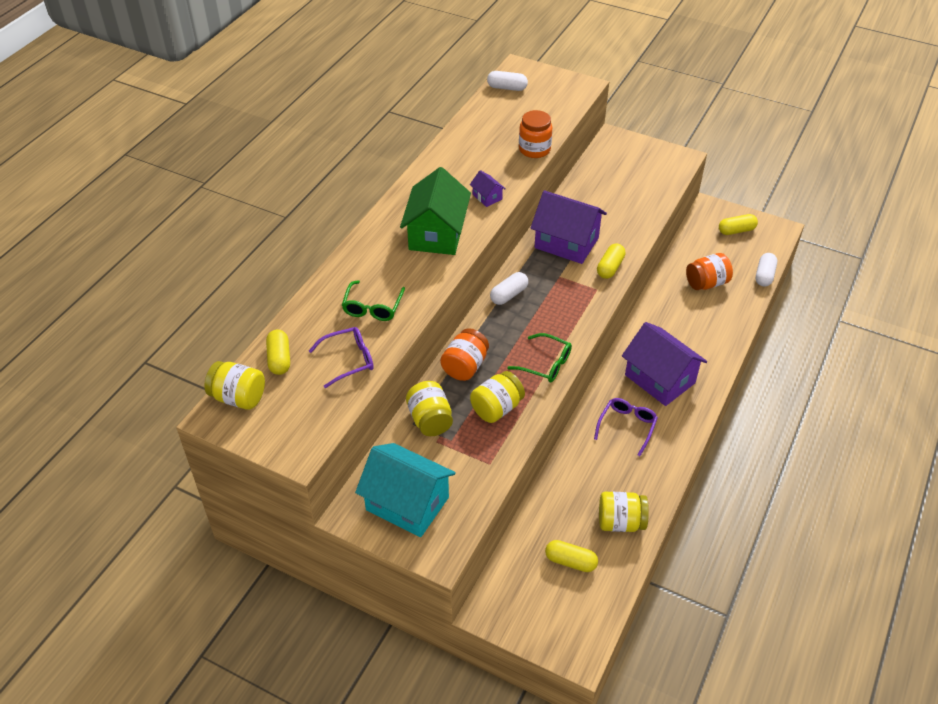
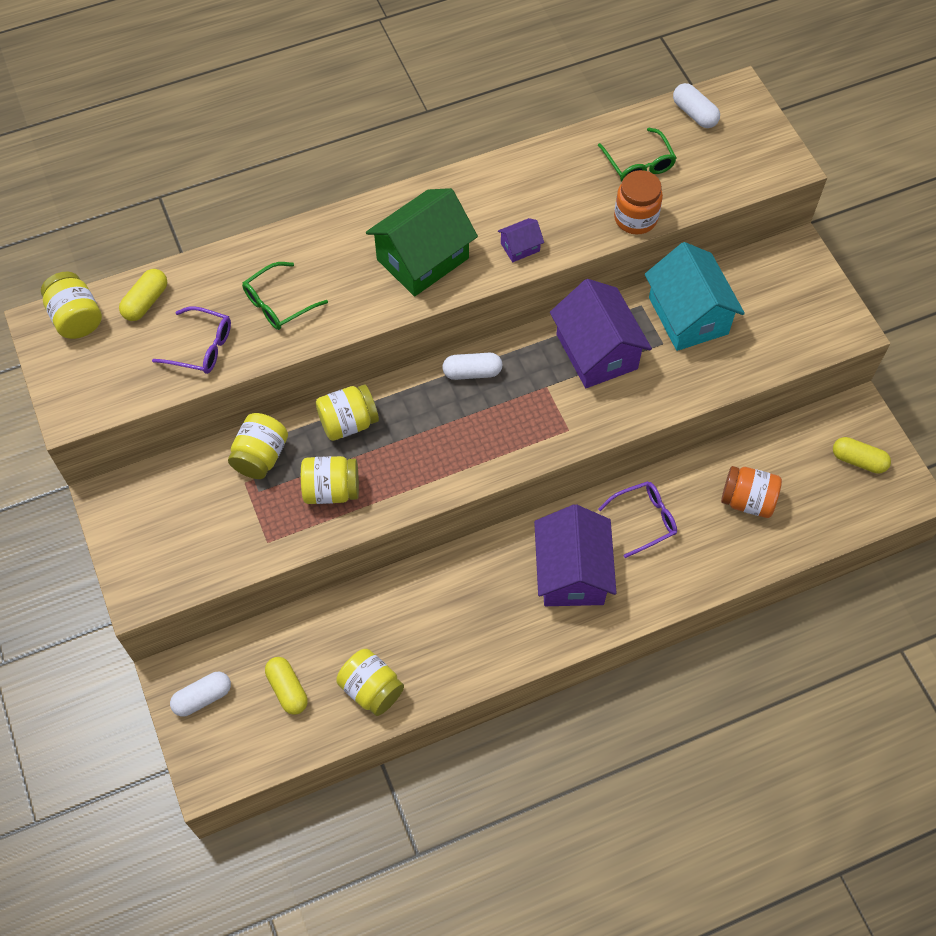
camera: 40 degrees right, 15 degrees up
turquoise house [355,443,456,537] -> turquoise house moved to [645,242,745,351]
orange jar [440,328,489,381] -> yellow jar [316,384,379,441]
purple house [470,170,506,207] -> purple house turned 60 degrees clockwise [498,218,544,262]
green glasses [507,333,572,382] -> green glasses moved to [598,128,676,181]
purple glasses [594,398,658,456] -> purple glasses moved to [598,481,677,558]
yellow capsule [597,244,626,279] -> none
white capsule [756,253,777,287] -> white capsule moved to [170,672,231,717]

